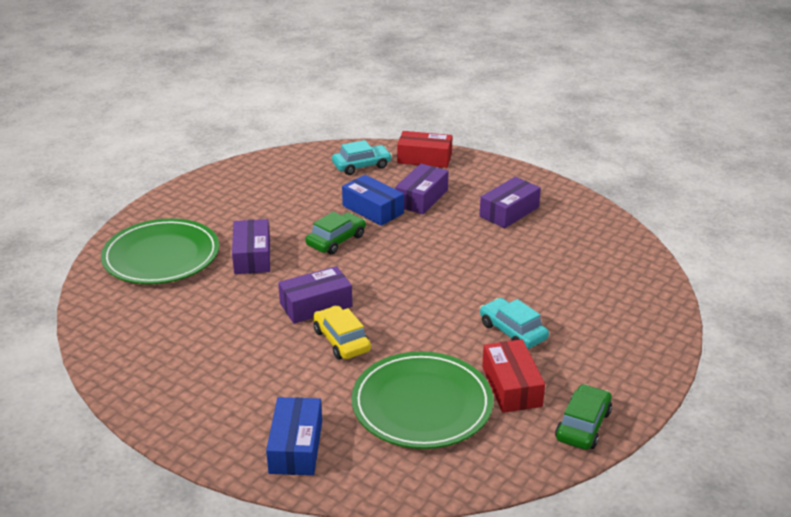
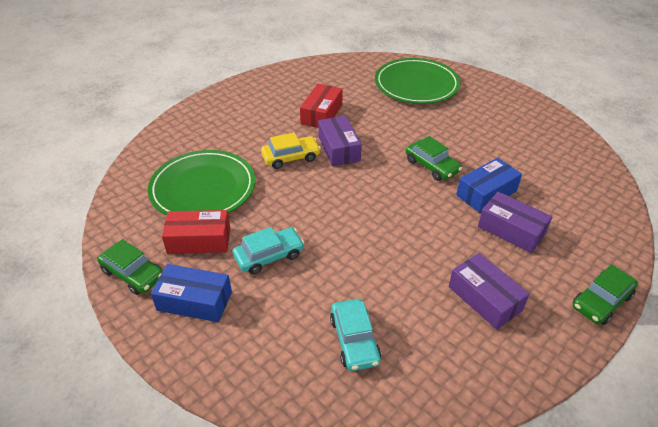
camera: 100 degrees right, 10 degrees up
purple box [232,219,270,274] -> none
blue box [266,397,322,475] -> blue box moved to [151,264,232,322]
turquoise car [332,140,392,175] -> turquoise car moved to [330,299,381,371]
red box [397,131,453,168] -> red box moved to [300,84,343,128]
none -> green car [573,264,638,325]

